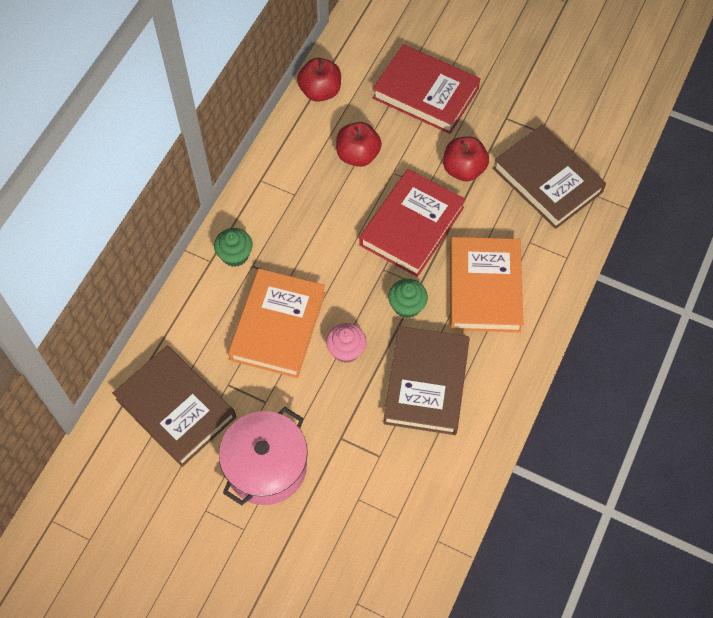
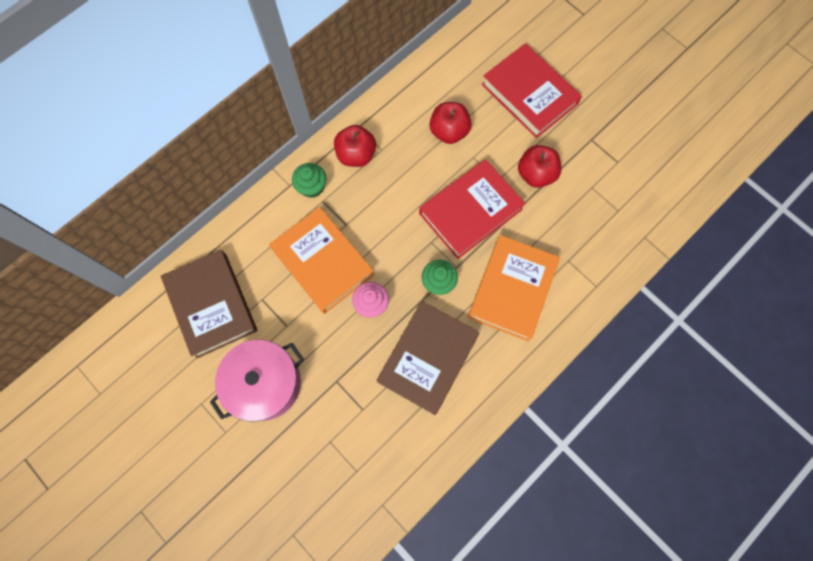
camera: 20 degrees right, 10 degrees up
orange book [228,269,325,378] -> orange book turned 75 degrees counterclockwise [269,207,374,314]
red apple [297,58,341,102] -> red apple moved to [334,125,376,167]
brown book [493,125,606,229] -> none

